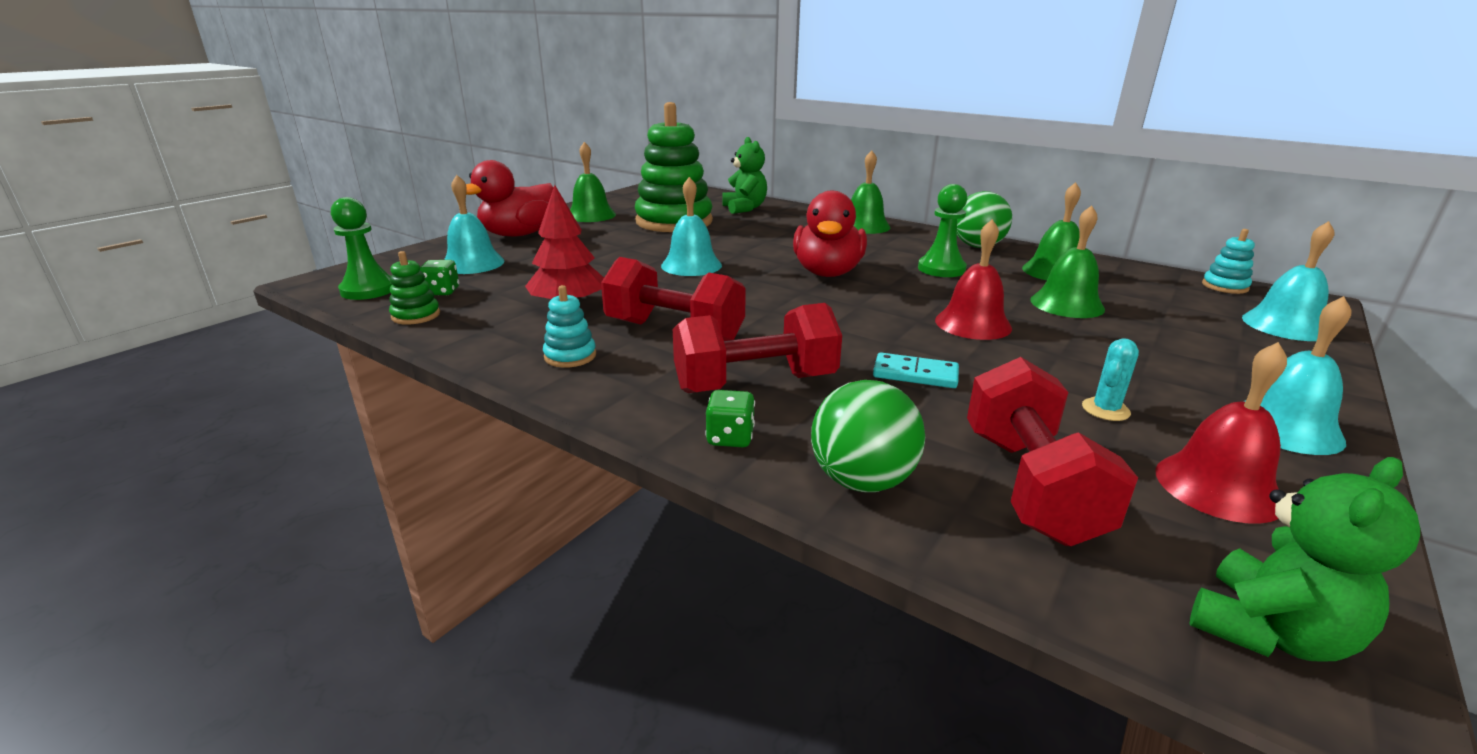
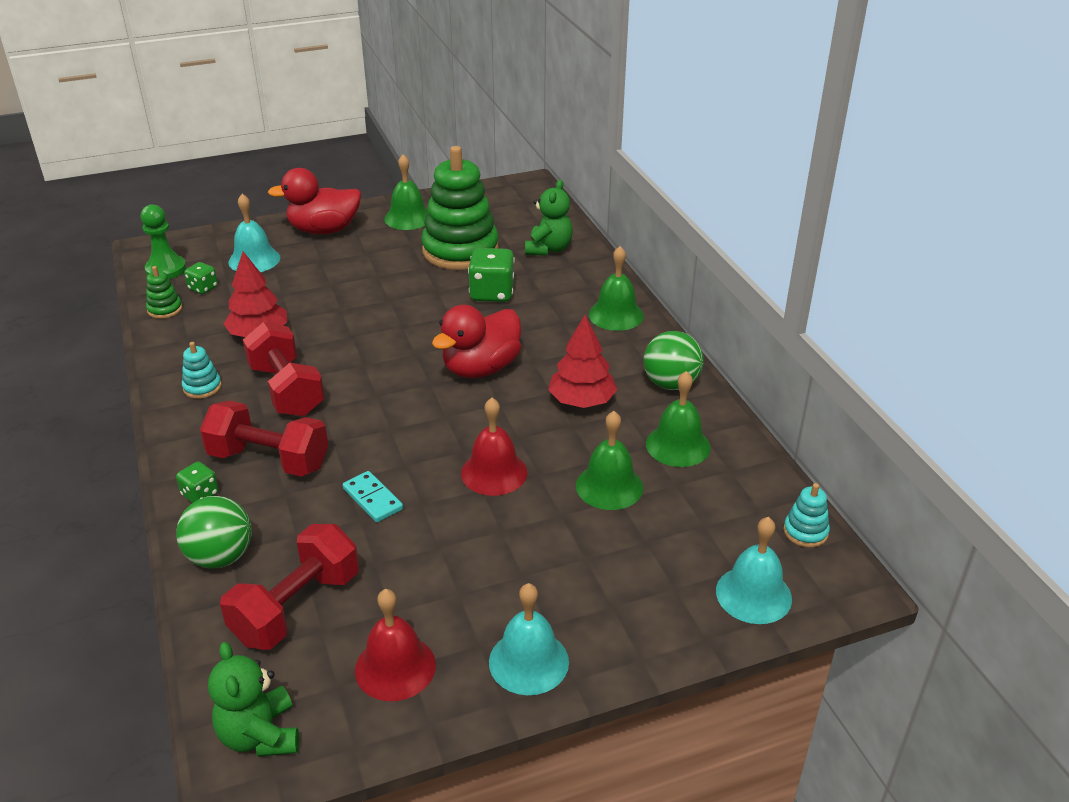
camera: 35 degrees right, 10 degrees up
turquoise bell [661,177,722,276] -> none
green pawn [918,184,967,277] -> red tree [548,315,617,408]
turquoise cactus [1082,338,1139,421] -> none
green teddy bear [1190,457,1420,661] -> green teddy bear turned 75 degrees clockwise [208,642,299,757]
none -> green dice [468,248,515,302]

